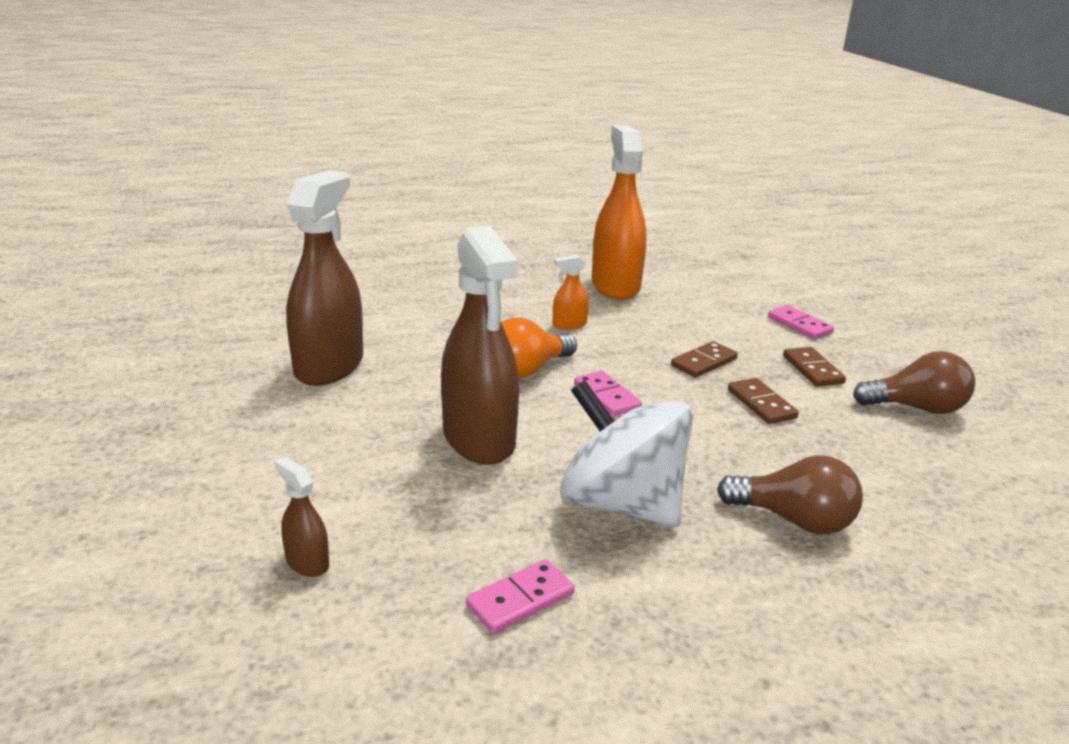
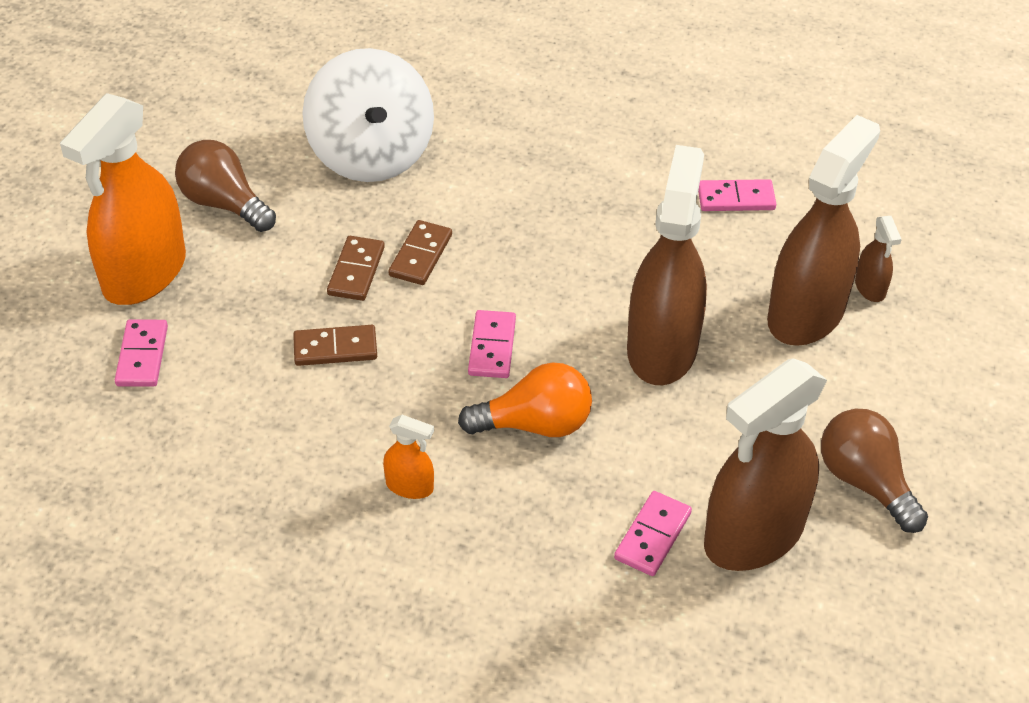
camera: 145 degrees left, 20 degrees up
white spinning top [560,380,693,527] -> white spinning top moved to [302,48,434,182]
orange spray bottle [592,125,647,300] -> orange spray bottle moved to [60,93,186,305]
brown light bulb [717,455,863,534] -> brown light bulb moved to [821,409,928,533]
brown domino [783,347,846,387] -> brown domino moved to [389,220,452,285]
none -> pink domino [614,491,692,576]
none -> brown spray bottle [767,115,880,346]

